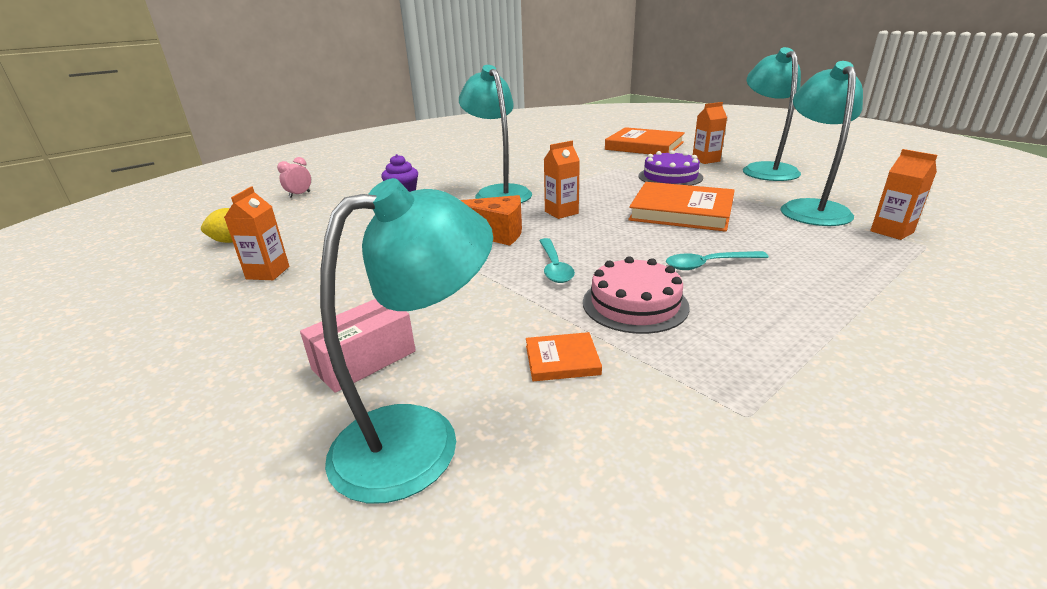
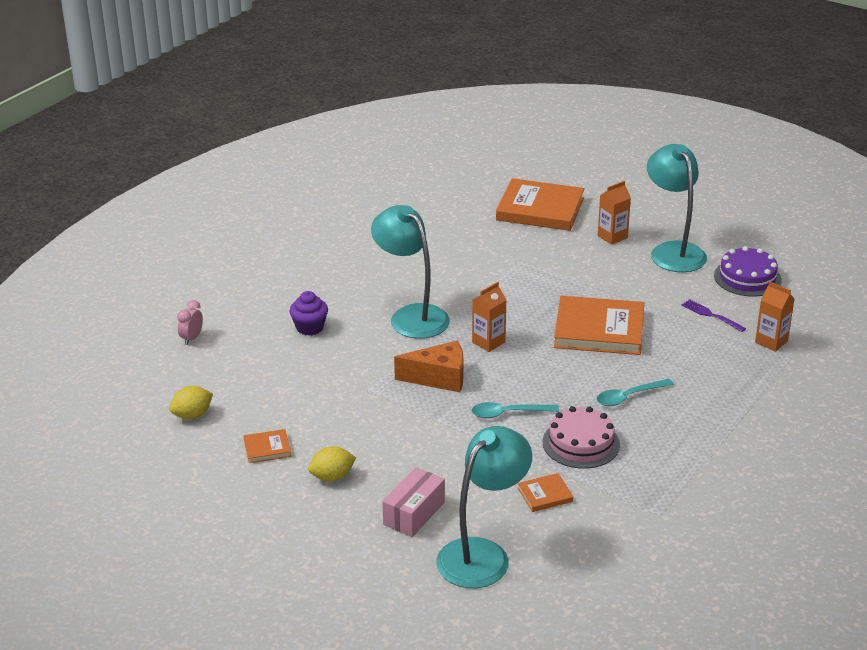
camera: 15 degrees left, 5 degrees up
orange carton [224,187,289,280] -> orange book [244,429,291,463]
turquoise spoon [539,238,575,283] -> turquoise spoon turned 105 degrees clockwise [472,402,559,418]
purple cake [638,150,703,186] -> purple cake moved to [714,246,782,297]
turquoise lamp [781,61,863,226] -> purple fork [682,299,746,332]
none -> yellow lemon [308,446,356,481]

